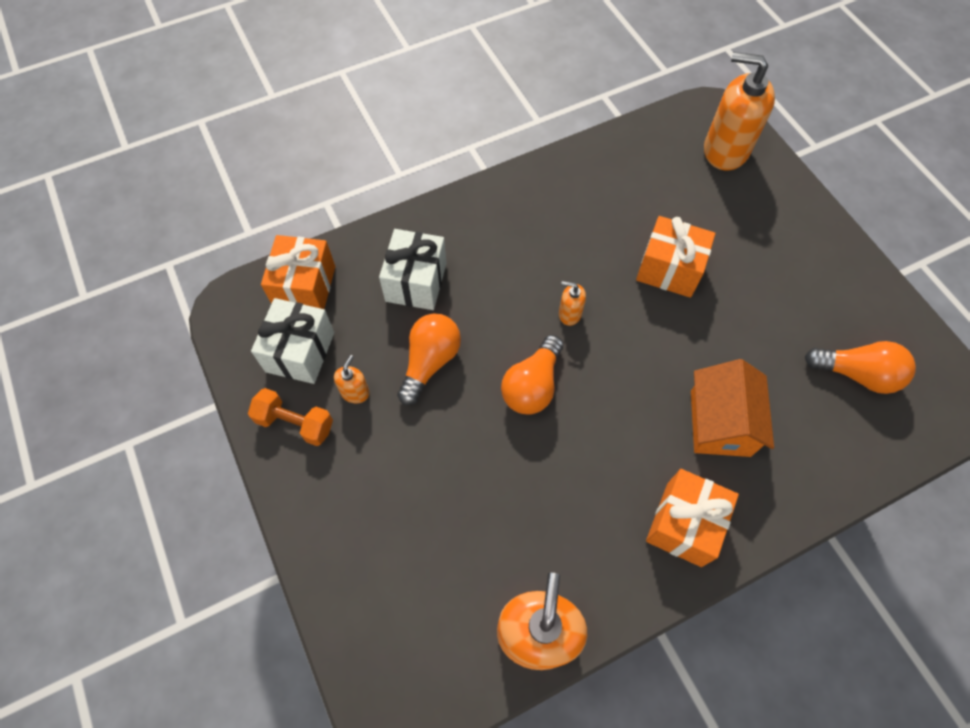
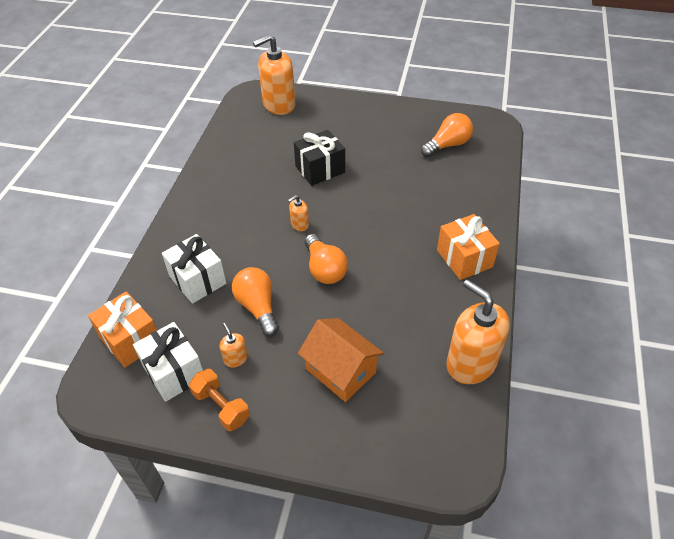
camera: 50 degrees left, 15 degrees down
orange dumbbell [248,388,333,446] -> orange dumbbell turned 75 degrees clockwise [189,369,250,431]
orange gift [636,216,716,298] -> black gift [294,130,345,186]
orange house [691,359,774,457] -> orange house moved to [298,318,384,402]

